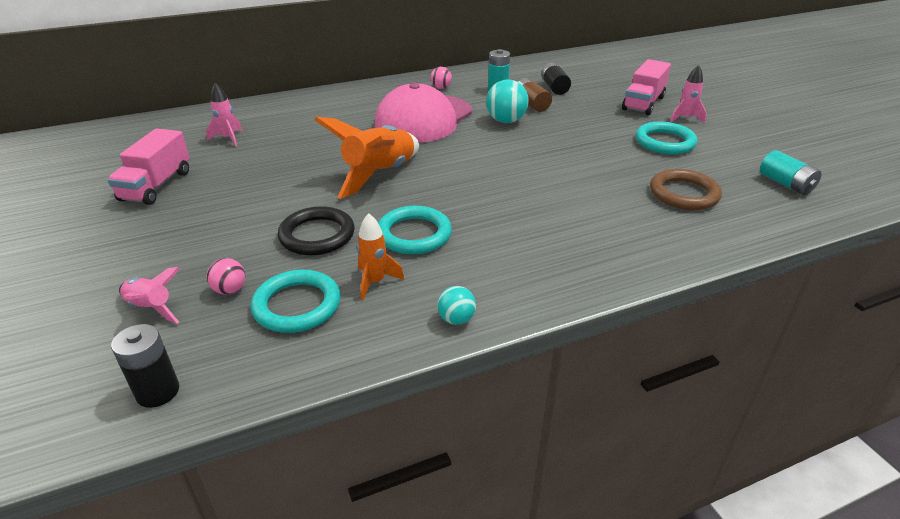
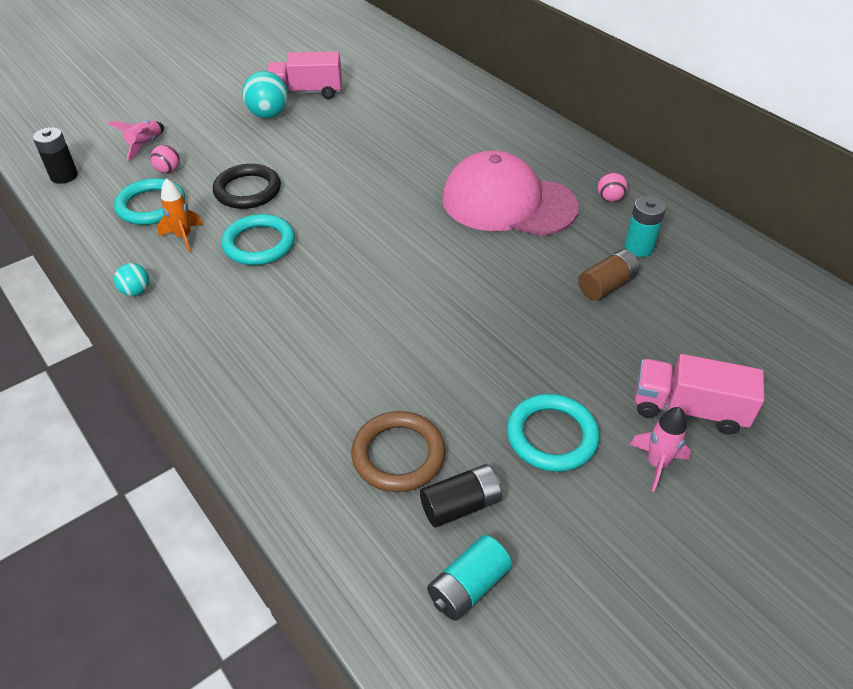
camera: 75 degrees right, 10 degrees up
pink rocket [206,83,243,147] -> none
orange rocket [314,117,419,199] -> none
turquoise ball [486,79,529,123] -> turquoise ball moved to [242,71,288,118]
black battery [541,62,571,95] -> black battery moved to [420,464,502,527]

